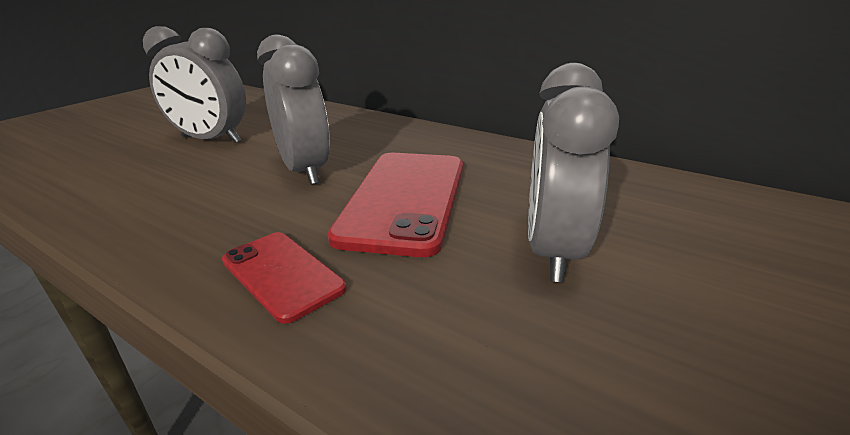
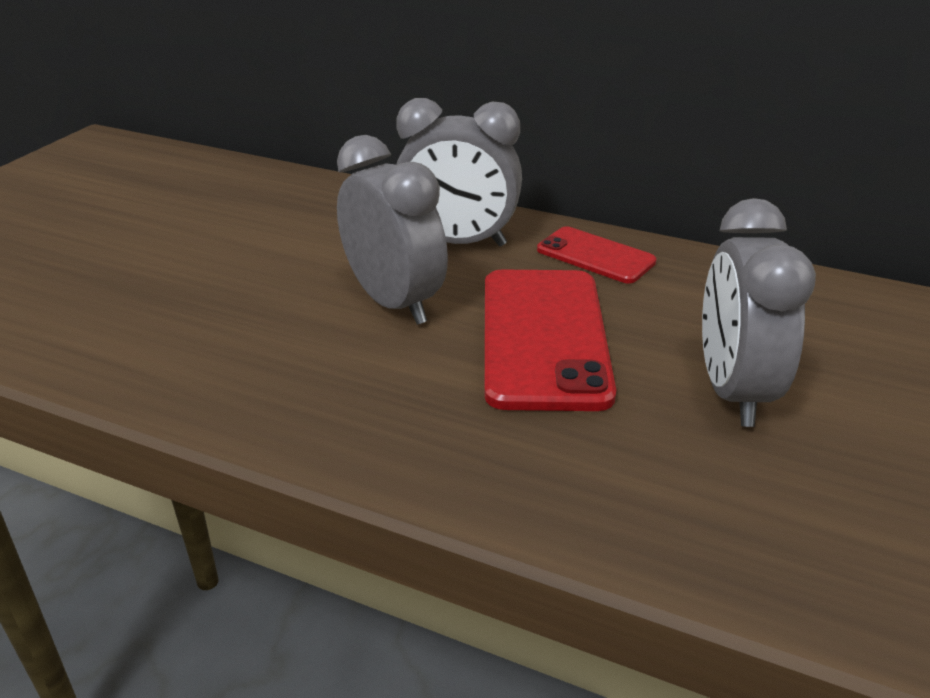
camera: 10 degrees left, 5 degrees up
grey clock [143,26,246,143] -> grey clock moved to [396,98,522,246]
red phone [222,232,347,324] -> red phone moved to [537,226,656,284]

